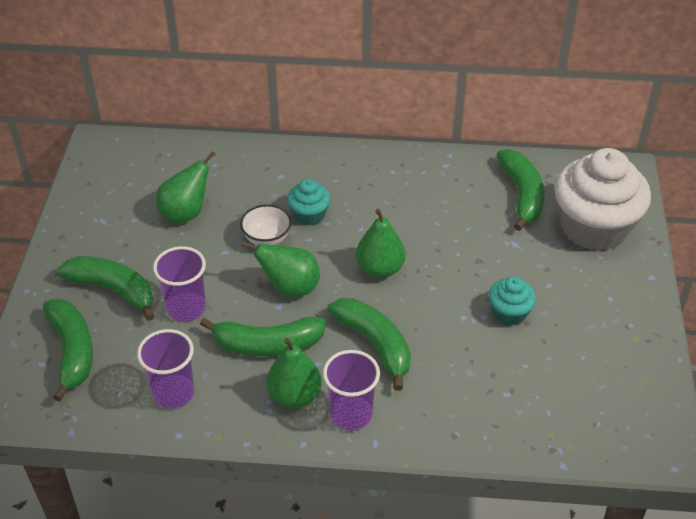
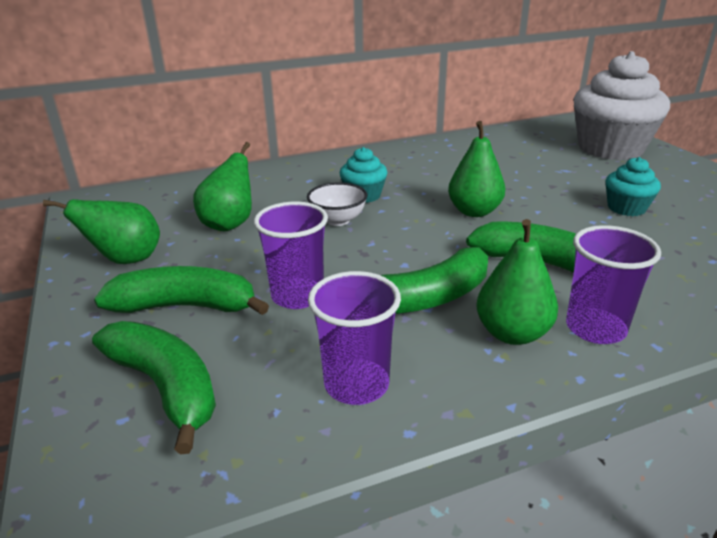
camera: 25 degrees left, 15 degrees down
green pear [242,241,320,297] -> green pear moved to [43,199,160,264]
green banana [497,149,545,231] -> none

